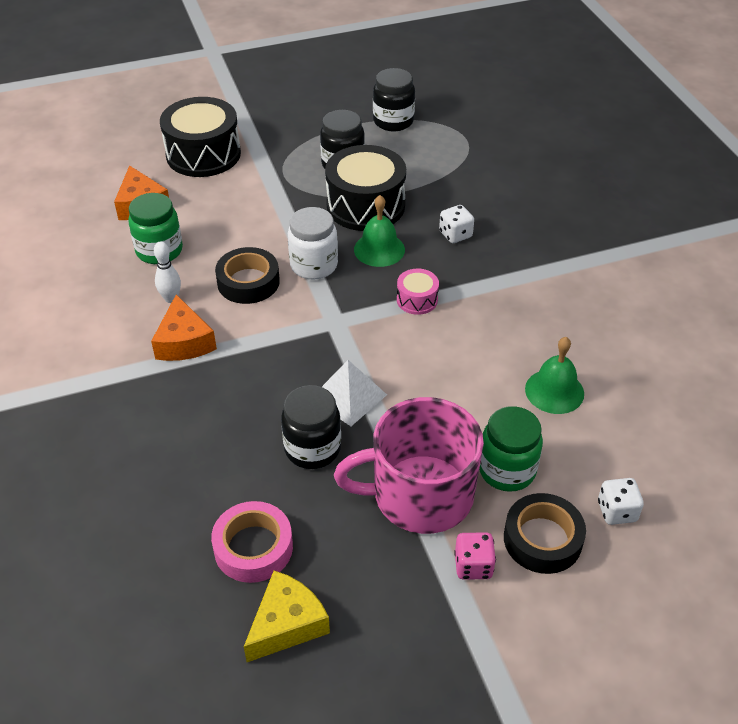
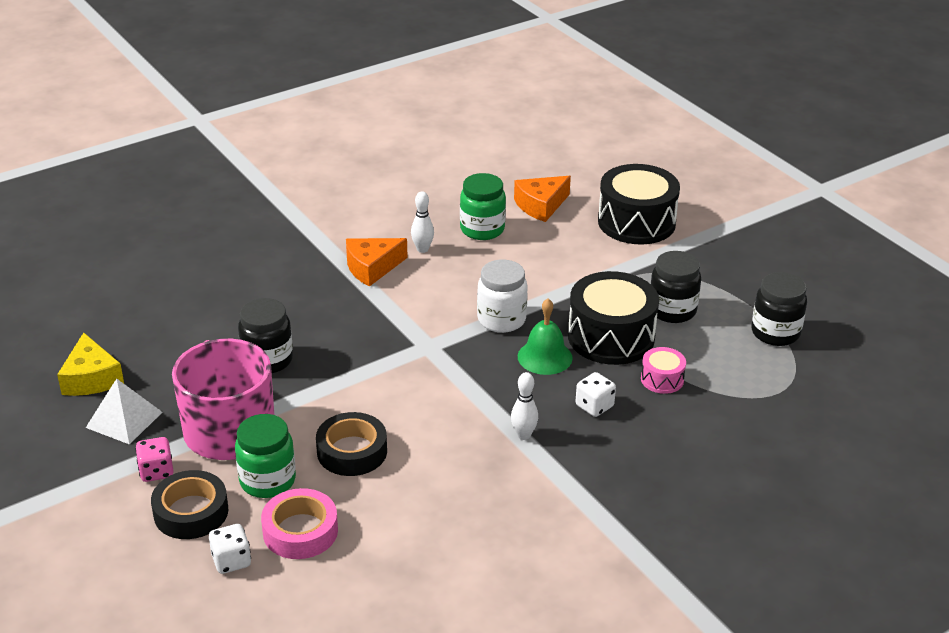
camera: 75 degrees right, 10 degrees down
pink tape [211,501,293,583] -> pink tape moved to [261,488,338,559]
black tape [215,247,280,304] -> black tape moved to [316,412,387,476]
yellow cheese [244,571,330,662] -> yellow cheese turned 45 degrees clockwise [57,333,124,396]
white pyramid [322,360,387,426] -> white pyramid moved to [86,378,162,445]
pink drum [397,269,439,315] -> pink drum moved to [641,347,686,394]
green bell [525,337,584,414] -> none
none -> white bowling pin [511,372,538,440]

